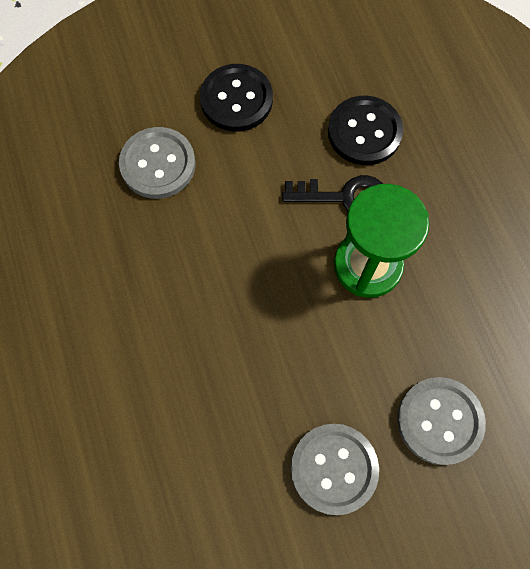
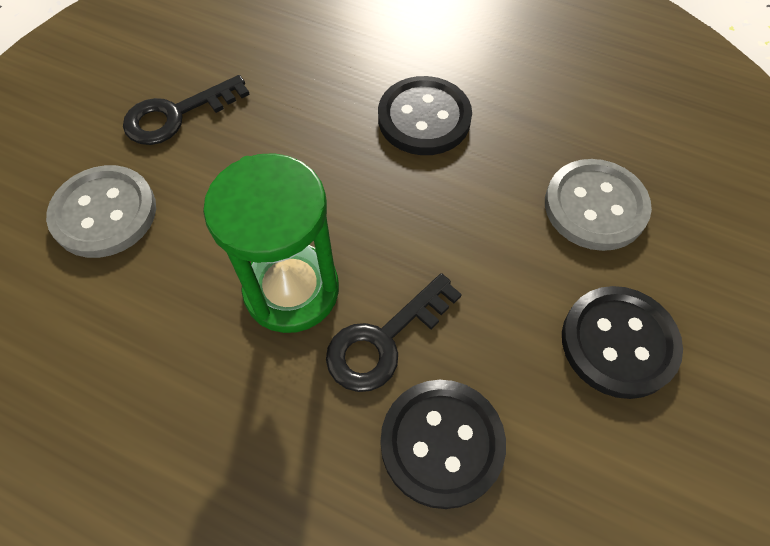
camera: 135 degrees right, 10 degrees down
grey button [291,424,379,515] -> black key [123,75,250,145]
none -> black button [378,76,472,155]

